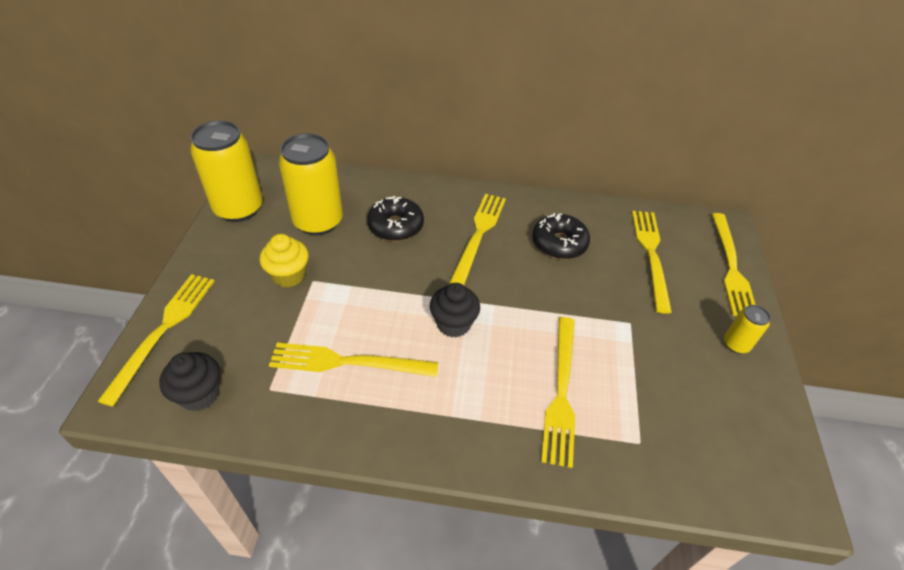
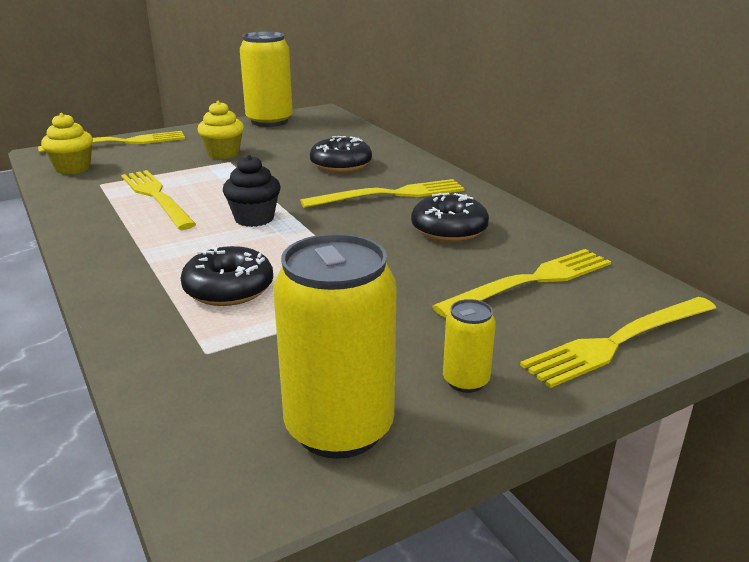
camera: 55 degrees right, 20 degrees down
black cupcake [159,352,220,411] -> yellow cupcake [41,113,93,174]
yellow can [278,133,343,235] -> yellow can moved to [273,234,397,459]
yellow fork [541,317,575,468] -> black donut [180,245,273,306]

